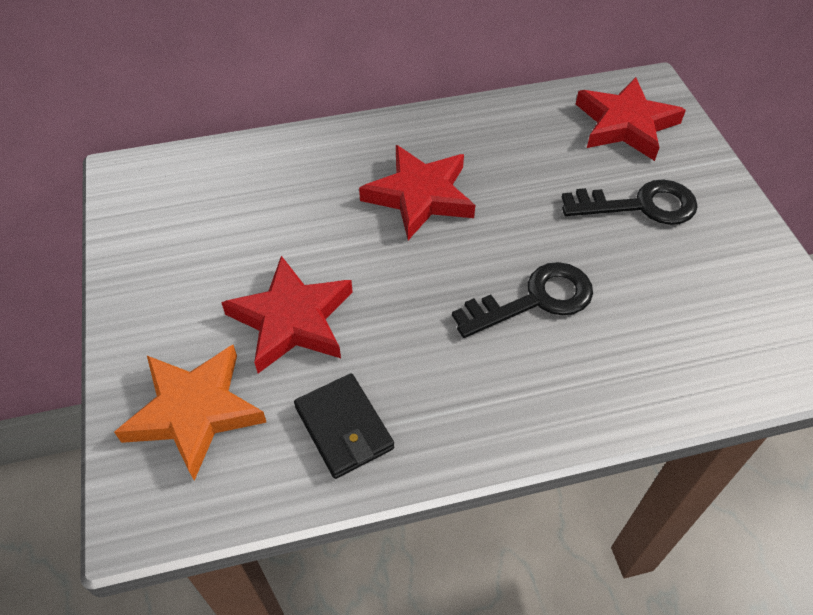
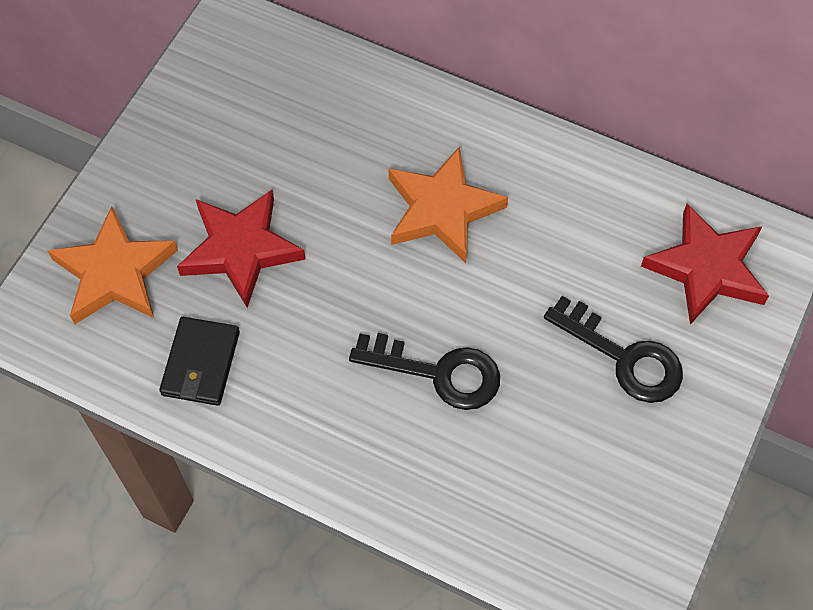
camera: 40 degrees right, 10 degrees up
red star [359,145,475,240] -> orange star [389,146,508,263]

